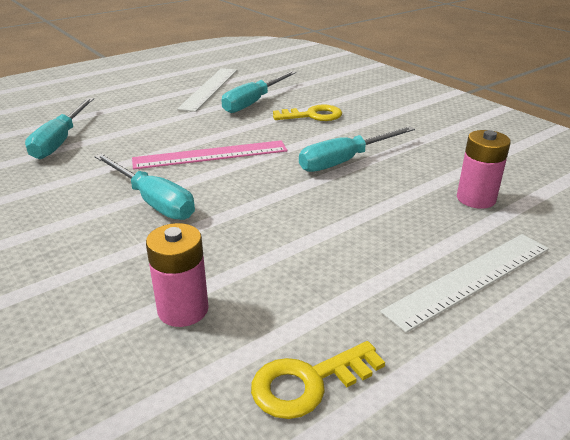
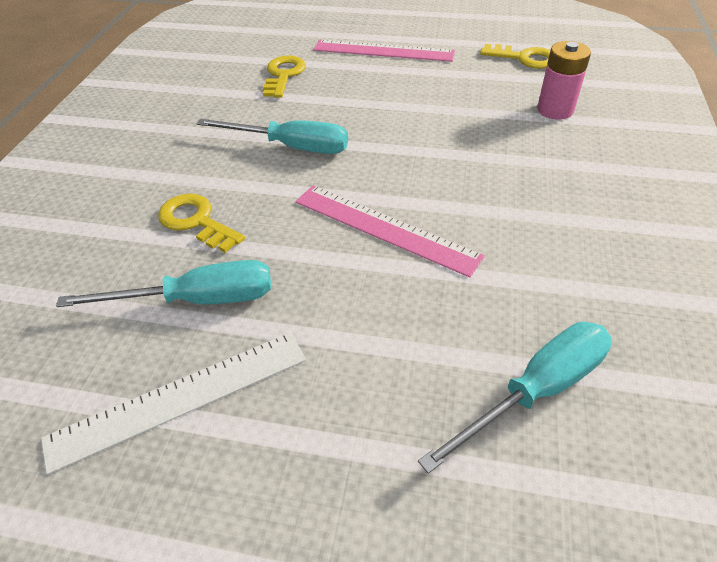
camera: 130 degrees left, 15 degrees up
turquoise screwdriver [94,153,195,220] -> none
white ruler [380,234,549,333] -> pink ruler [314,40,455,62]
pink battery [457,130,511,209] -> yellow key [263,55,306,98]

